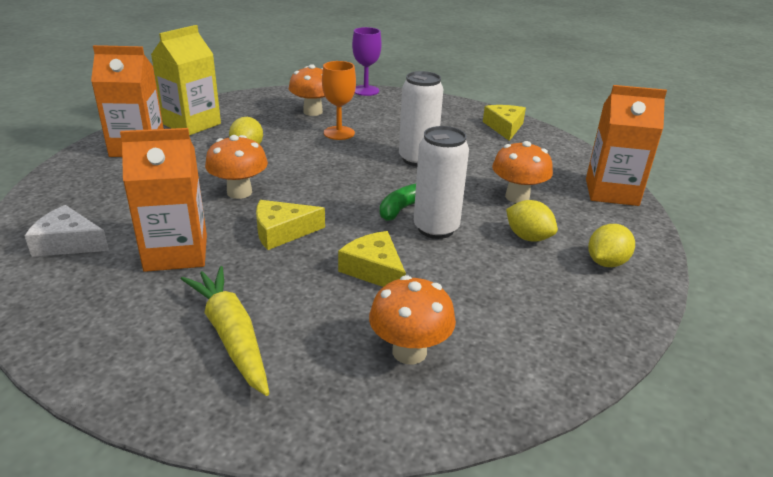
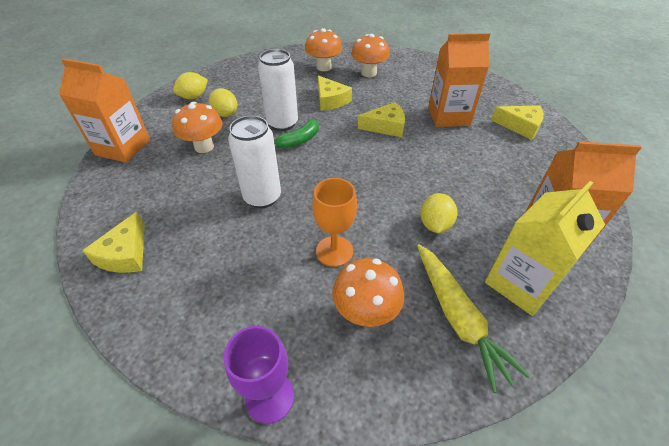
camera: 170 degrees left, 15 degrees up
white cheese [25,205,109,257] -> yellow cheese [491,105,544,140]
yellow carrot [181,266,269,396] -> yellow carrot moved to [417,244,530,393]
orange mushroom [205,135,268,199] -> orange mushroom moved to [351,34,390,77]

